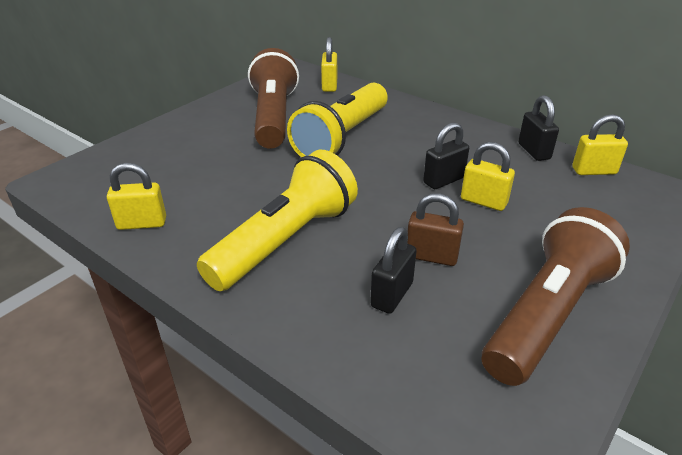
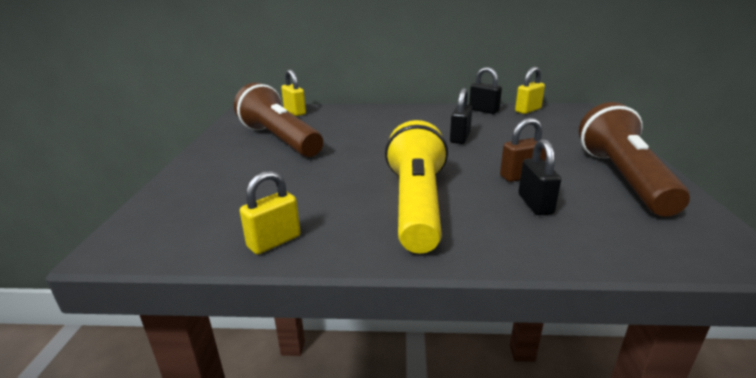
camera: 35 degrees left, 10 degrees down
yellow flashlight [287,83,387,157] -> none
yellow padlock [461,142,515,211] -> none

